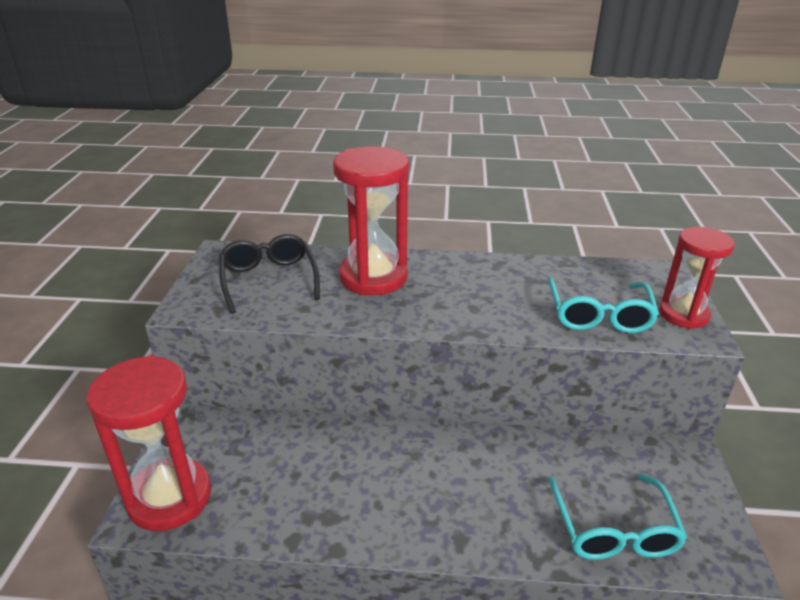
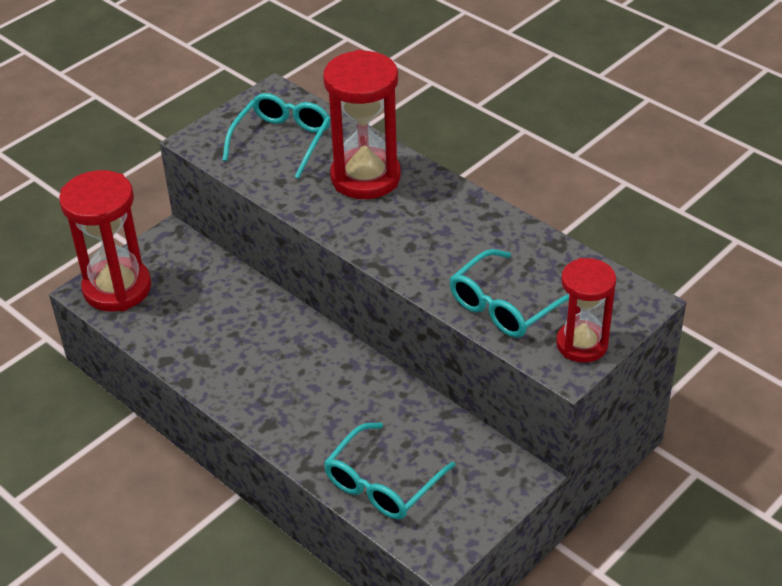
camera: 40 degrees right, 10 degrees up
black glasses [219,234,320,314] -> turquoise glasses [222,93,331,179]

